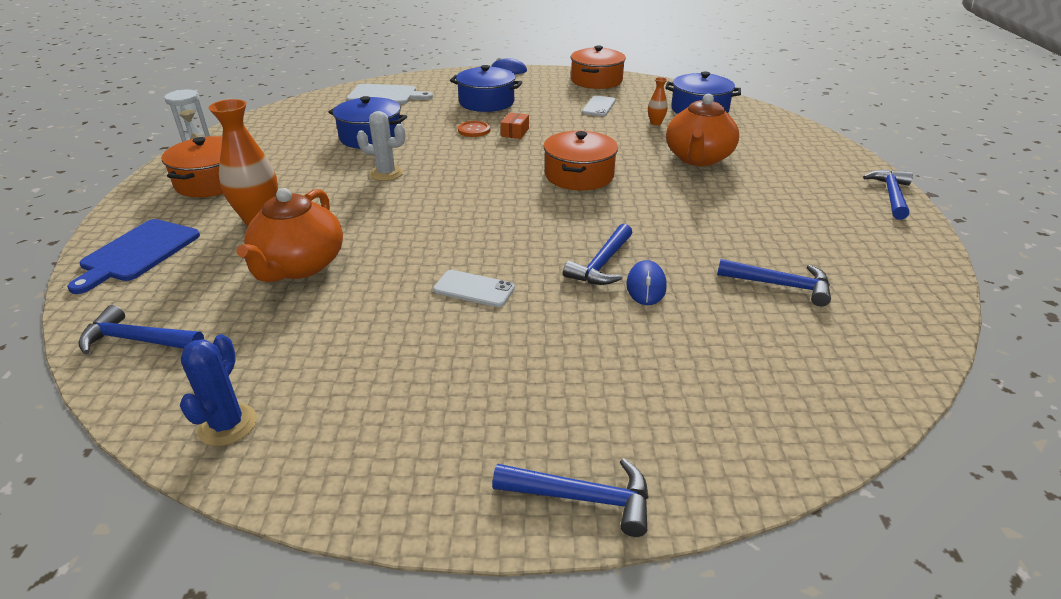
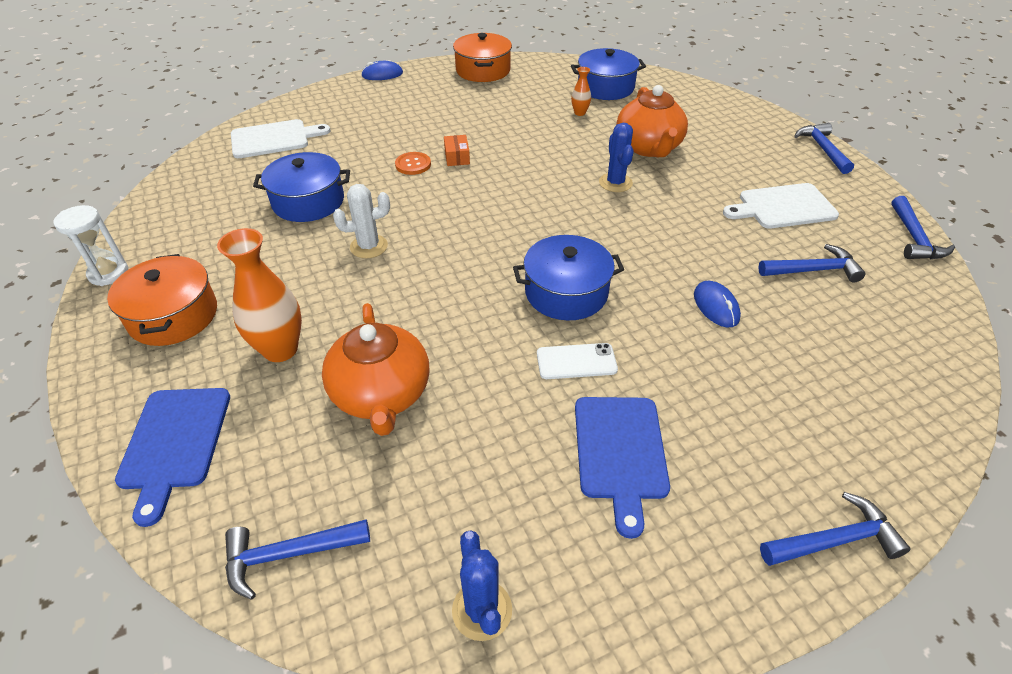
camera: 25 degrees left, 10 degrees up
blue pot [450,65,522,112] -> blue pot moved to [513,235,624,320]
orange pot [543,131,618,190] -> none
blue hammer [563,223,633,285] -> blue hammer moved to [891,196,955,259]
white phone [582,96,616,116] -> none
none -> blue cutting board [575,397,670,539]
none -> blue cactus [599,123,634,192]
none -> white cutting board [723,183,839,229]

